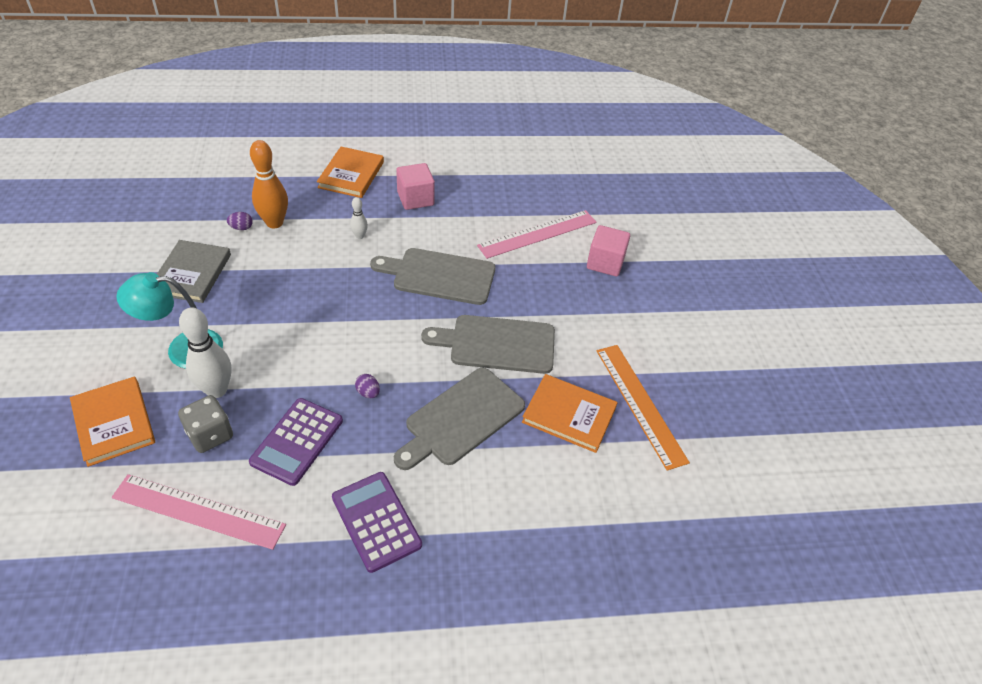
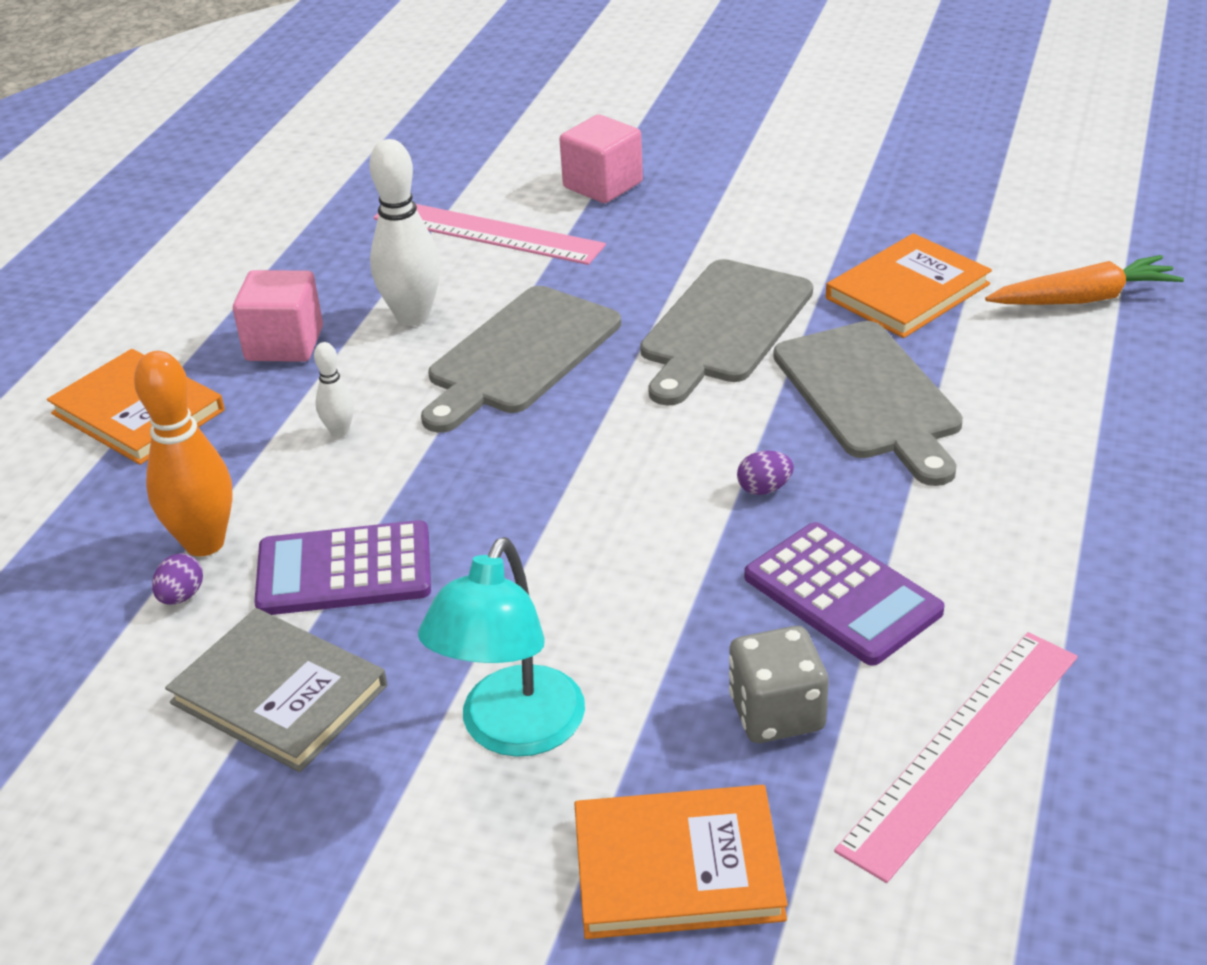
camera: 60 degrees left, 10 degrees down
white bowling pin [179,307,231,398] -> white bowling pin moved to [369,139,441,326]
purple calculator [332,472,422,573] -> purple calculator moved to [254,520,431,615]
pink ruler [477,210,596,259] -> pink ruler turned 60 degrees counterclockwise [373,204,606,265]
orange ruler [597,345,690,471] -> none
none -> orange carrot [985,255,1184,305]

